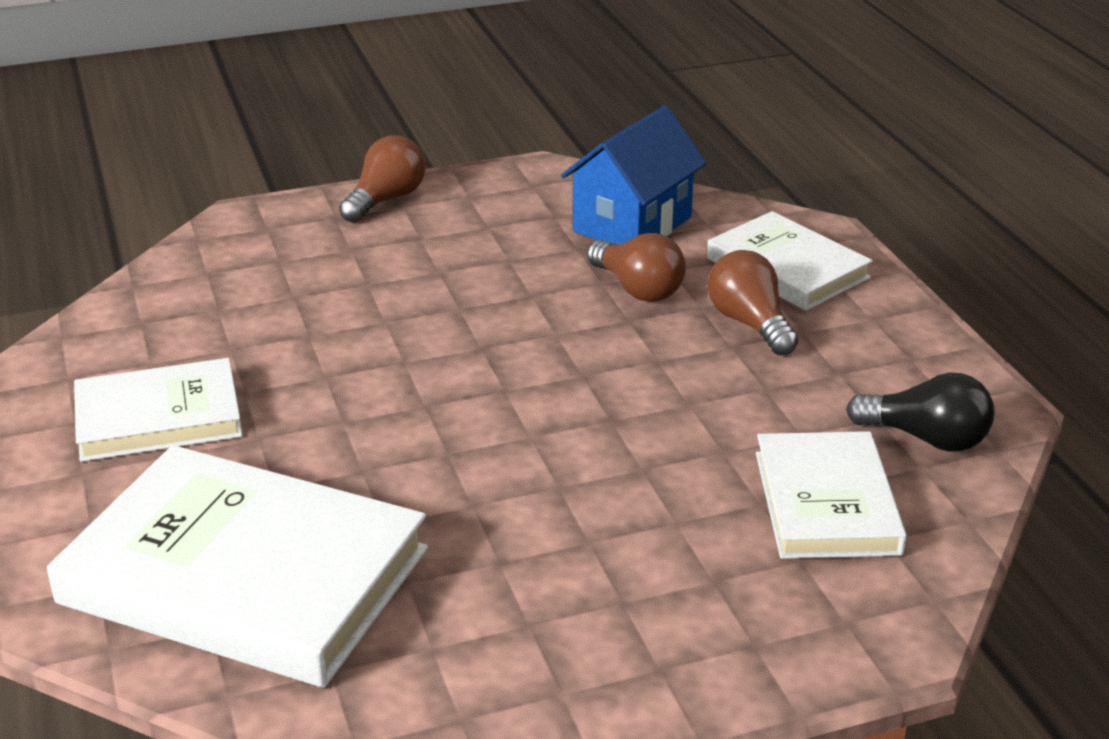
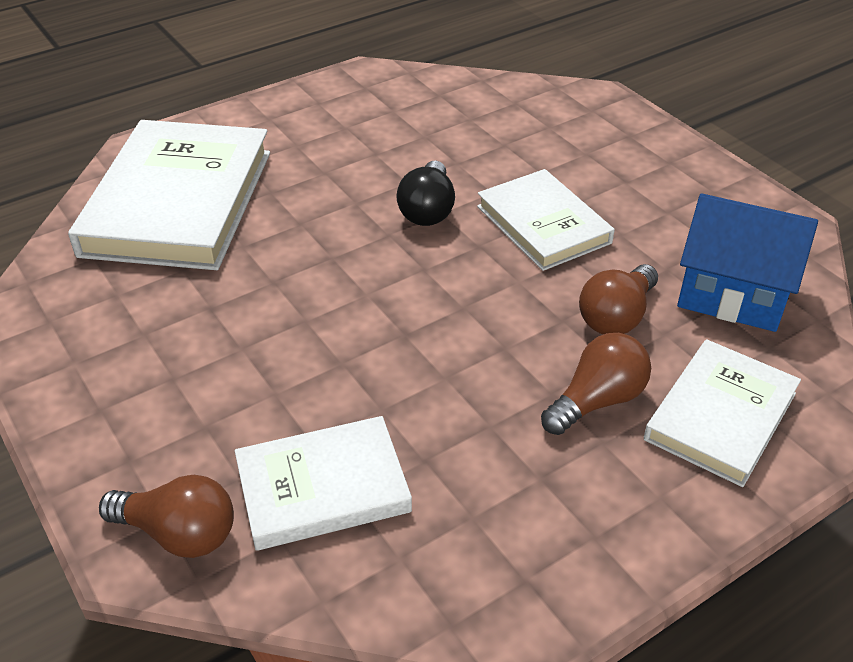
camera: 75 degrees right, 10 degrees up
white book [74,358,243,462] -> white book moved to [477,169,615,271]
brown light bulb [339,135,426,223] -> brown light bulb moved to [99,475,234,558]
black light bulb [846,372,994,451] -> black light bulb moved to [396,161,455,226]

